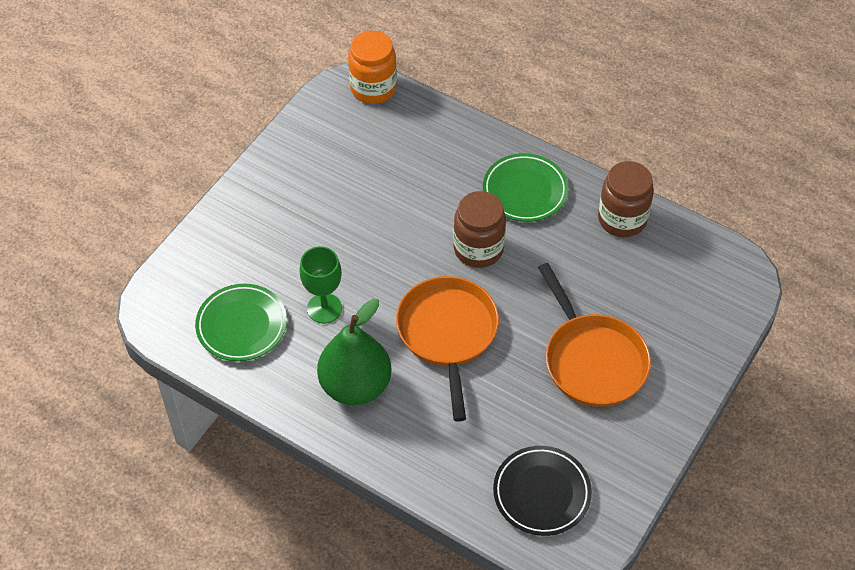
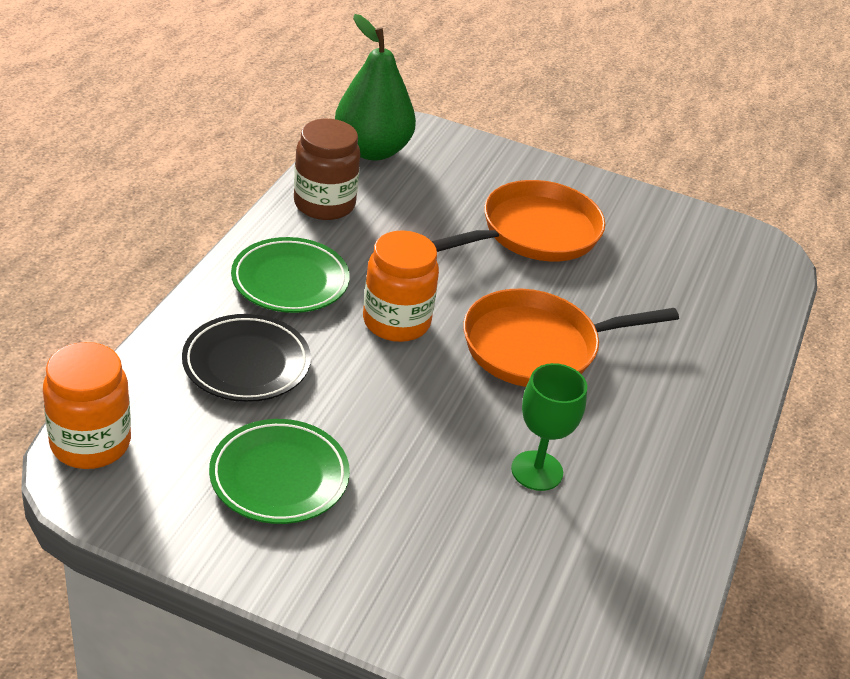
camera: 105 degrees left, 15 degrees down
green plate [195,284,287,361] -> green plate moved to [209,419,350,524]
green pear [317,299,391,405] -> green pear moved to [335,14,416,161]
brown jar [453,191,506,268] -> orange jar [363,230,439,342]
black plate [493,446,592,536] -> black plate moved to [182,314,311,402]

